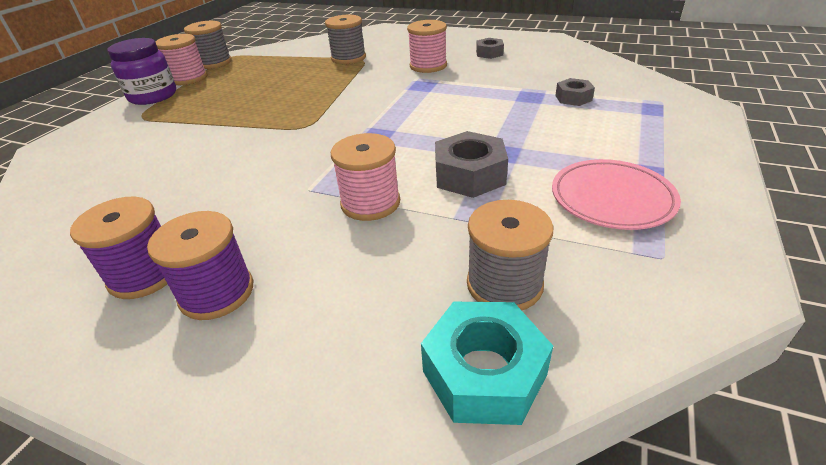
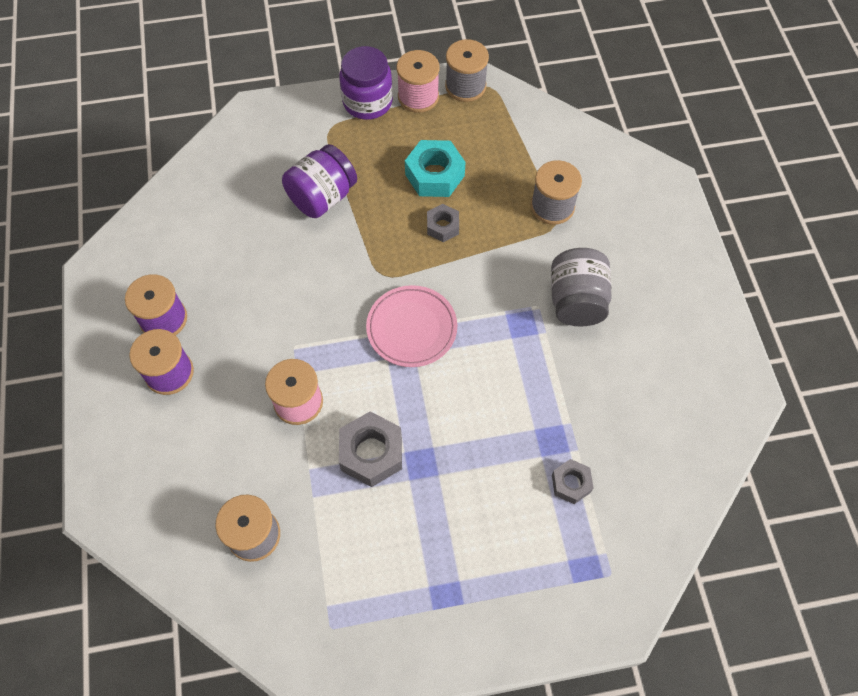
camera: 55 degrees right, 25 degrees up
pink spool [407,20,447,73] -> grey jar [551,248,612,326]
turquoise nut [421,302,553,425] -> turquoise nut moved to [405,140,466,197]
grey nut [476,38,504,59] -> grey nut moved to [427,204,459,242]
pink plate [552,159,681,230] -> pink plate moved to [366,285,457,367]
none -> purple jar [282,144,357,218]

